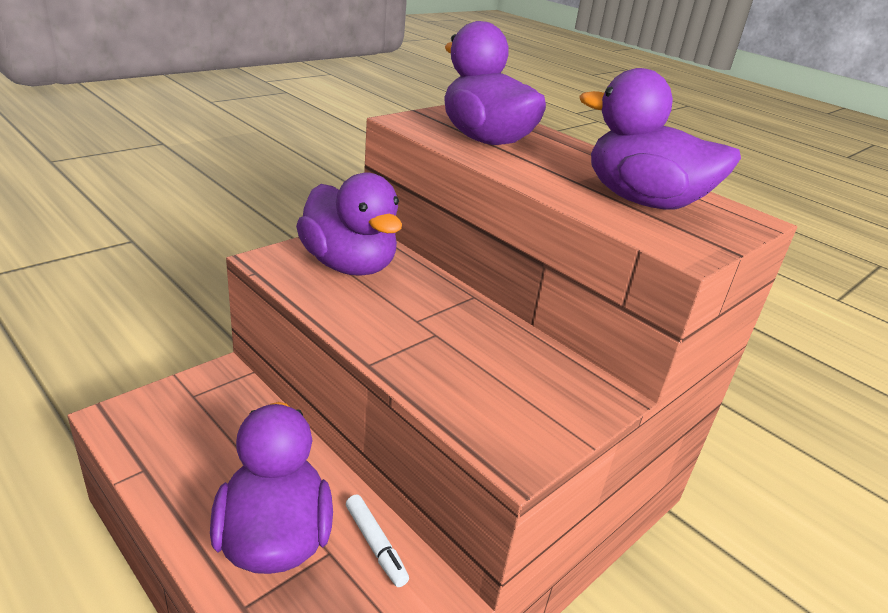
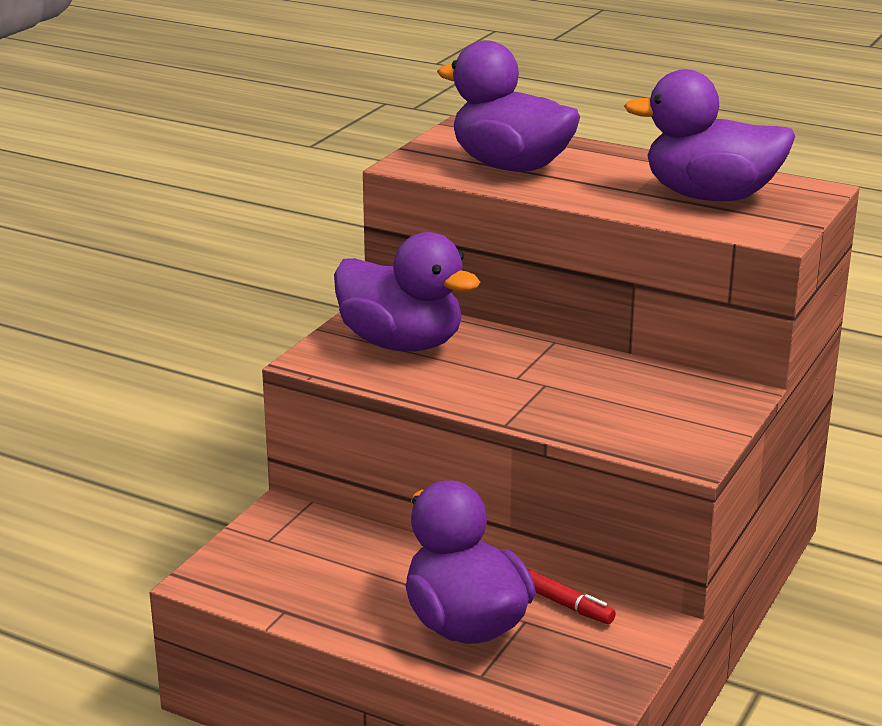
camera: 15 degrees left, 5 degrees down
white marker [346,494,409,587] -> red marker [527,568,616,624]

